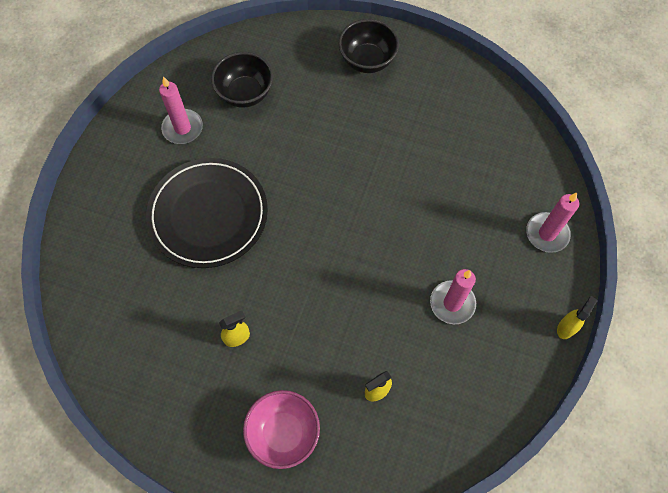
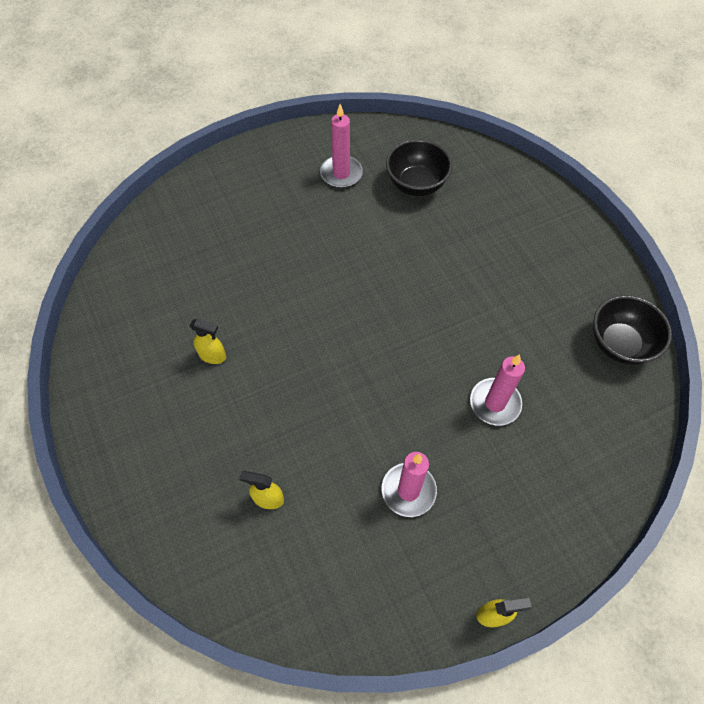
camera: 45 degrees right, 5 degrees down
black plate [146,158,268,268] -> none
pink bowl [243,390,320,469] -> none
black bowl [338,19,399,73] -> black bowl moved to [593,295,672,365]
pink candle [526,193,579,253] -> pink candle moved to [470,354,525,426]

